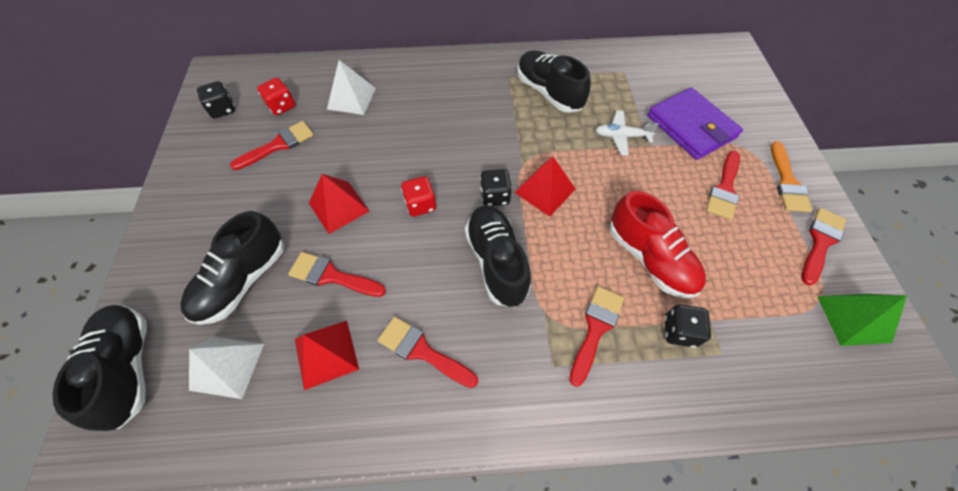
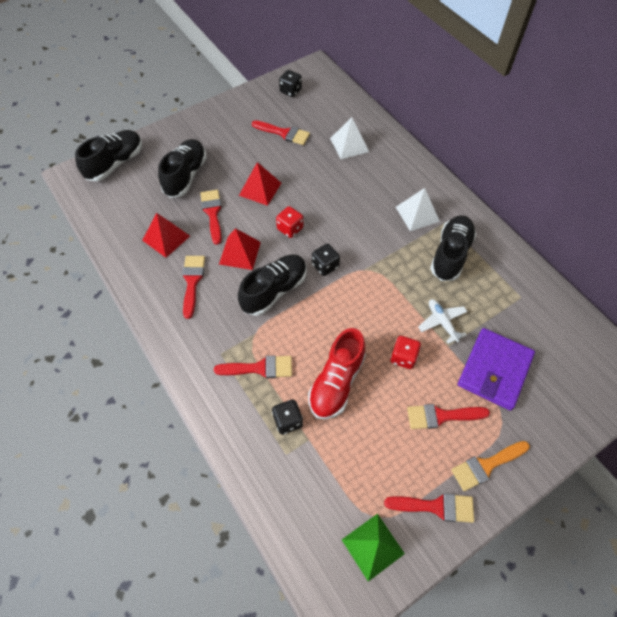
camera: 60 degrees right, 0 degrees up
black shoe [180,211,284,325] -> black shoe turned 105 degrees clockwise [158,139,207,198]
white pyramid [189,336,264,399] -> white pyramid moved to [396,188,440,231]
red dice [257,78,295,115] -> red dice moved to [391,336,421,369]
red pyramid [514,157,575,217] -> red pyramid moved to [219,228,261,270]

